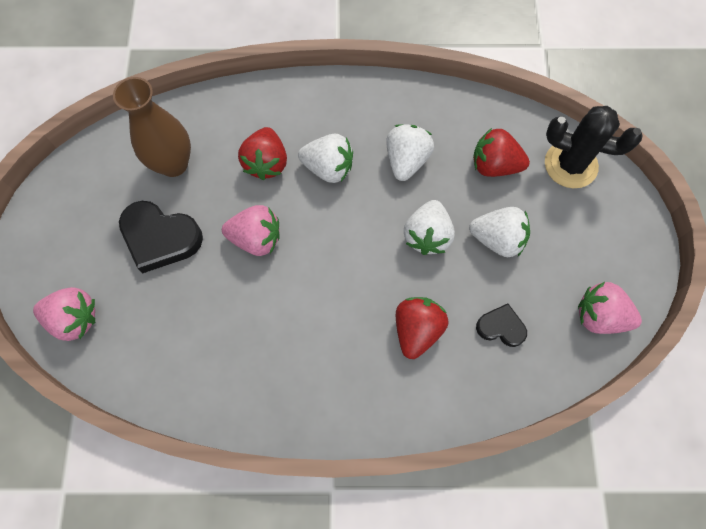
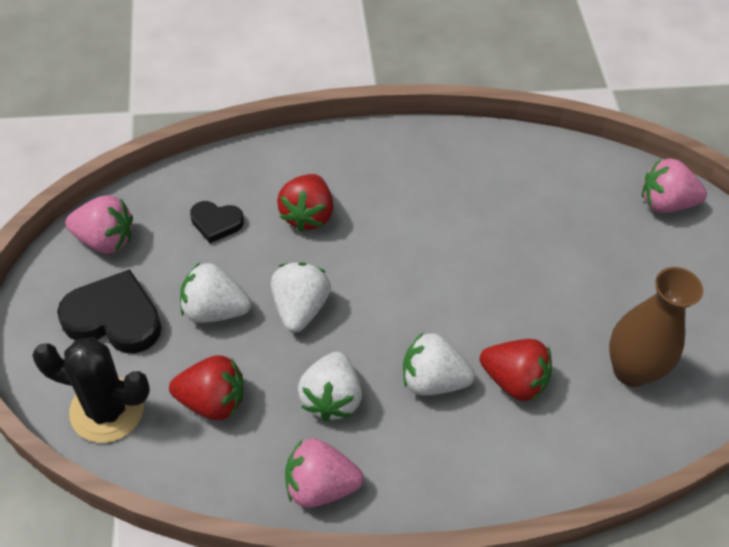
camera: 170 degrees right, 15 degrees down
black heart [119,201,203,273] -> black heart moved to [57,269,161,353]
pink strawberry [222,205,280,256] -> pink strawberry moved to [285,438,364,508]
red strawberry [238,127,287,180] -> red strawberry turned 120 degrees clockwise [480,339,552,402]

